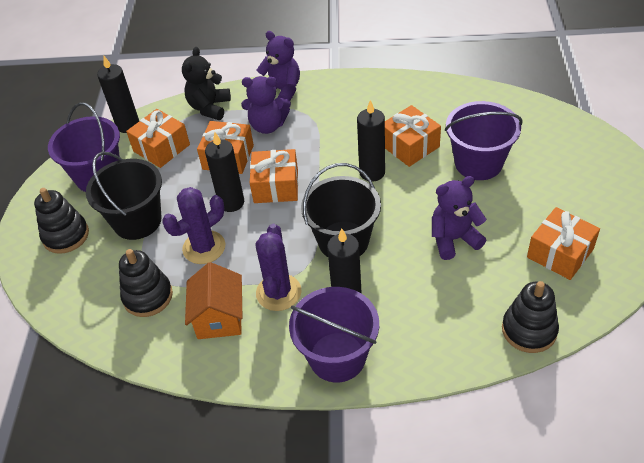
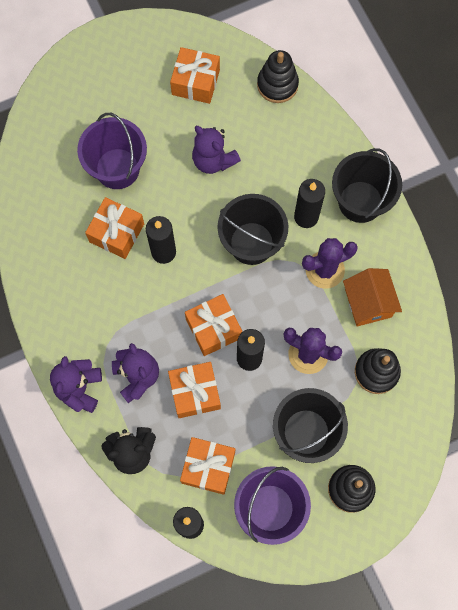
camera: 120 degrees left, 25 degrees up
orange house [185,262,243,339] -> orange house turned 75 degrees counterclockwise [343,268,402,327]
purple bucket [289,287,379,382] -> black bucket [332,148,402,223]

